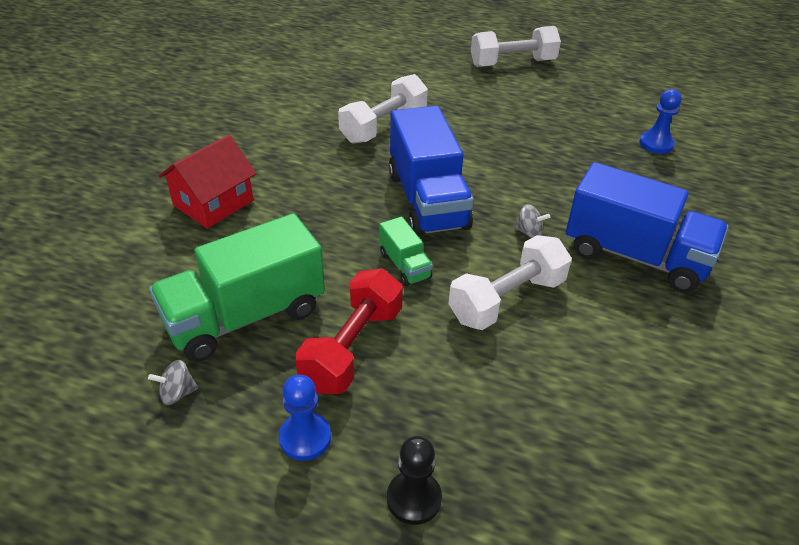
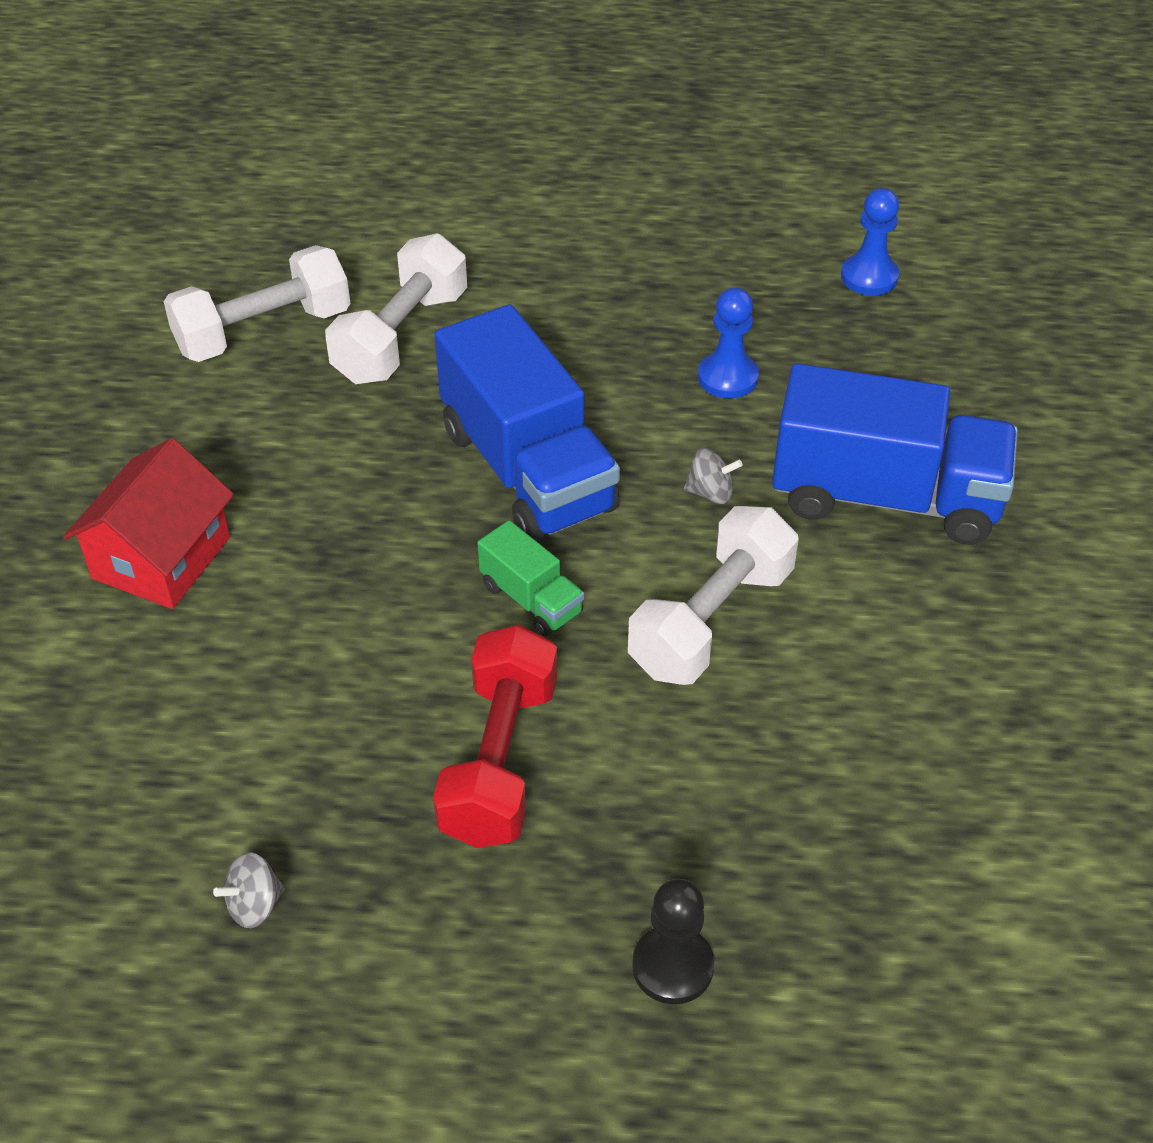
camera: 15 degrees left, 5 degrees up
green truck [149,213,325,362] -> none
blue pawn [279,375,331,461] -> blue pawn moved to [698,287,759,399]
white dumbbell [471,26,561,67] -> white dumbbell moved to [164,245,351,362]

